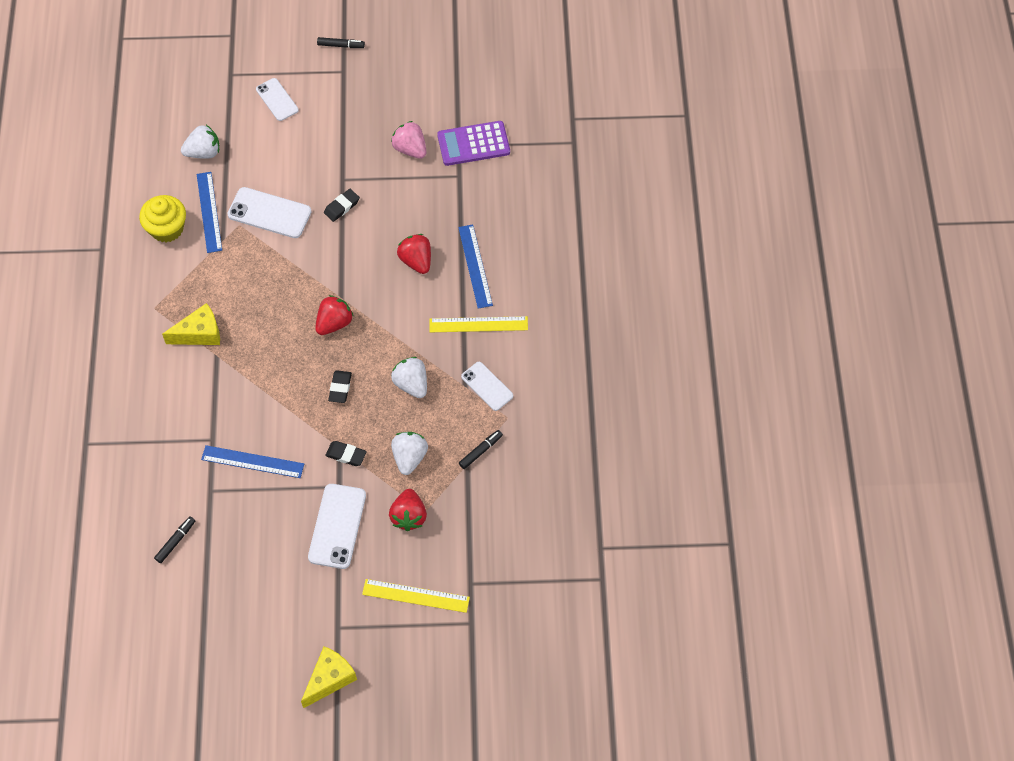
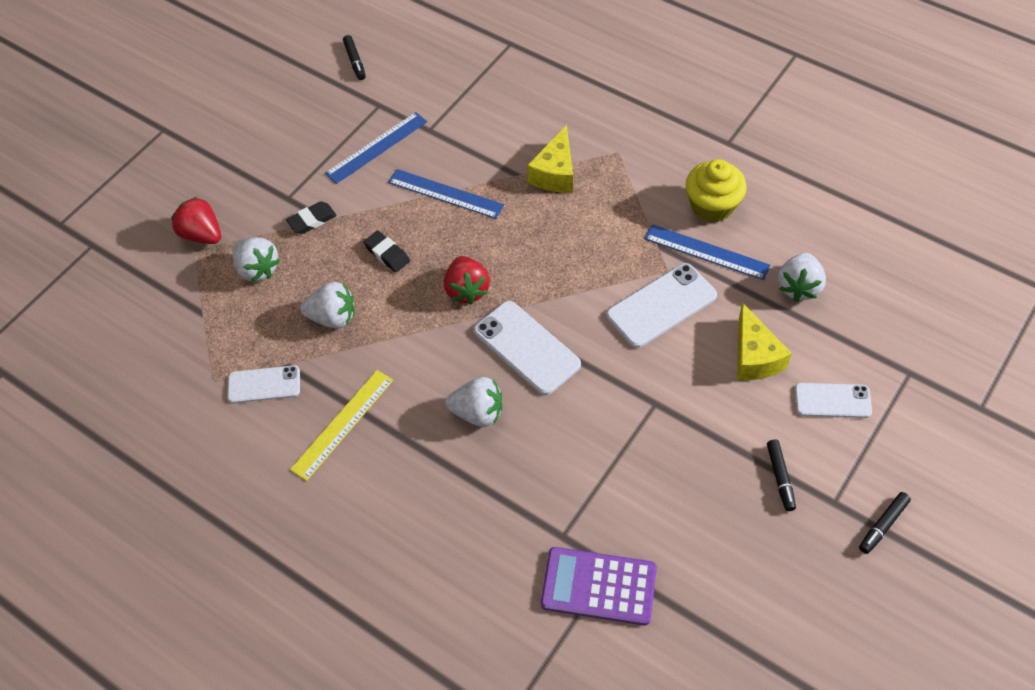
camera: 130 degrees right, 5 degrees down
yellow cheese [301,646,357,708] -> yellow cheese moved to [737,302,792,380]
white phone [308,484,366,569] -> white phone moved to [474,301,581,395]
black eraser [324,189,360,222] -> none
yellow ruler [362,579,470,613] -> none
pink strawberry [391,121,426,159] -> none
red strawberry [397,234,431,274] -> white strawberry [445,377,502,427]
purple calculator [437,121,510,166] -> purple calculator turned 105 degrees counterclockwise [541,547,657,626]
blue ruler [458,225,493,309] -> blue ruler moved to [388,169,504,219]
black marker [459,430,503,469] -> black marker moved to [767,440,796,511]

